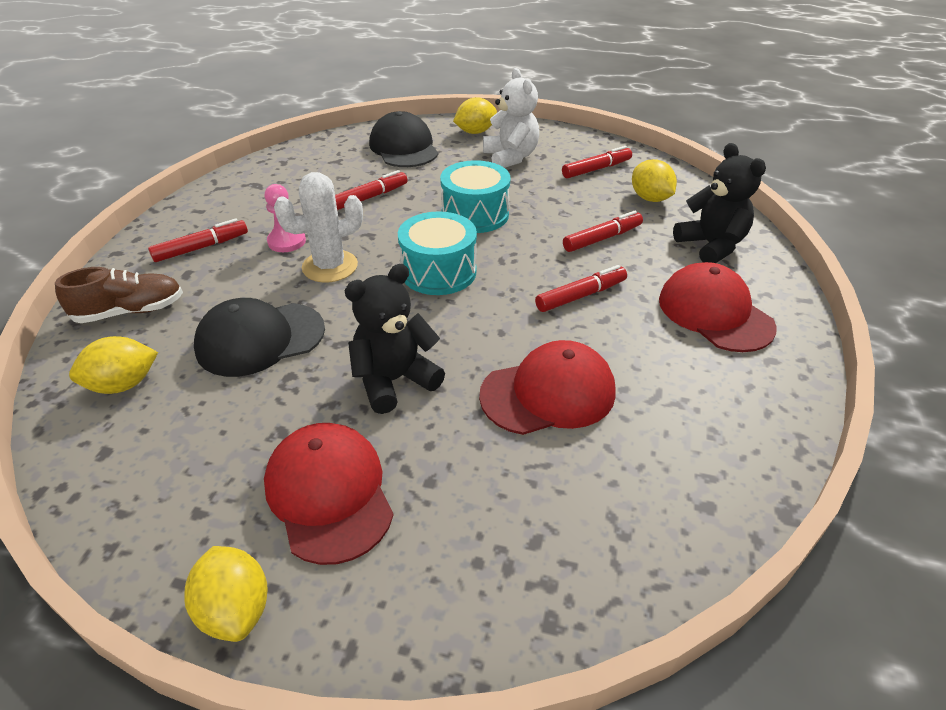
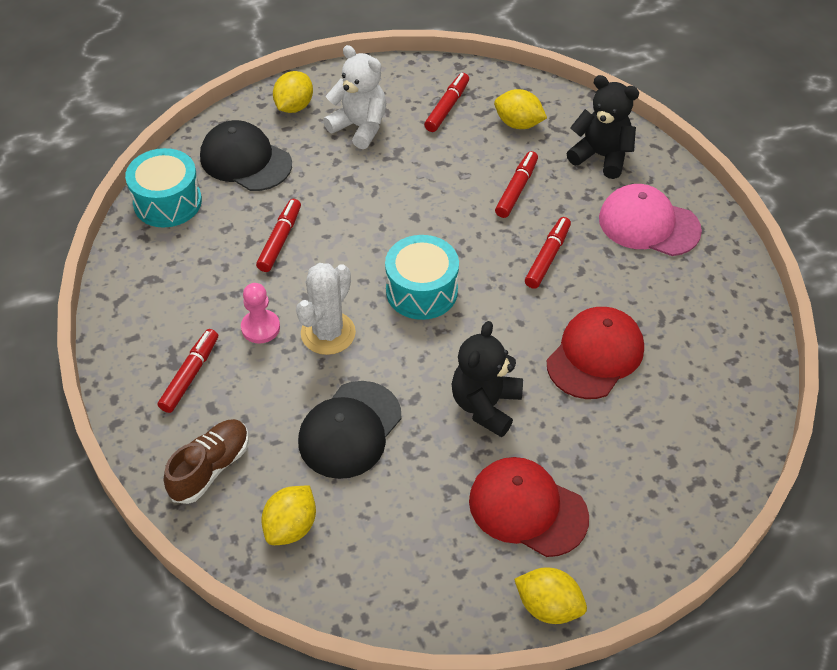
camera: 35 degrees left, 10 degrees up
turquoise drum [440,160,511,233] -> turquoise drum moved to [125,148,202,228]
red cap [659,262,777,352] -> pink cap [599,184,702,256]

